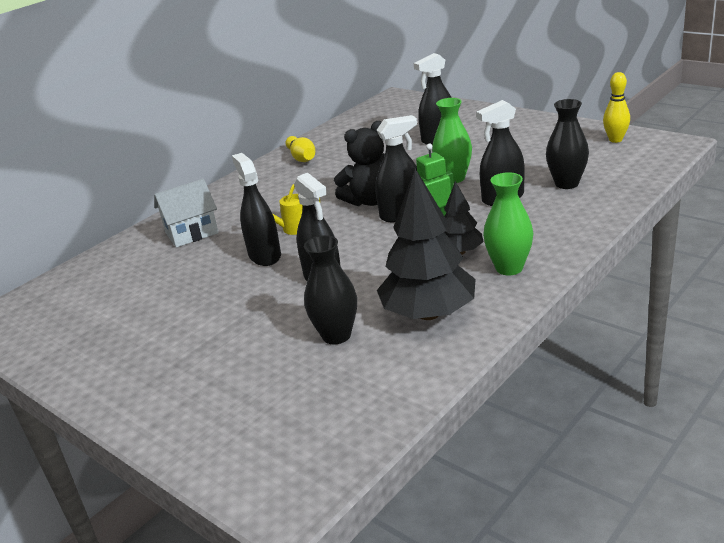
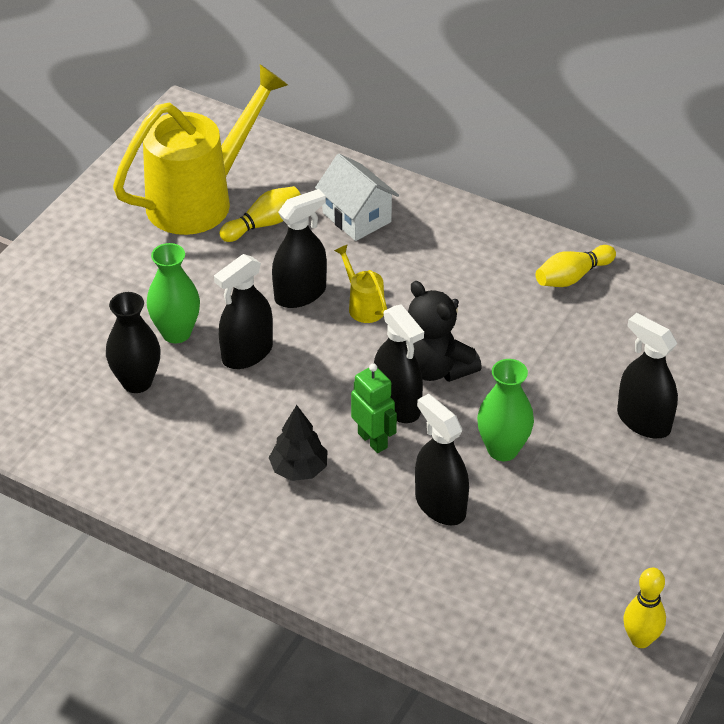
camera: 75 degrees right, 15 degrees up
black tree [377,168,476,320] -> none
green vase [483,172,533,276] -> green vase moved to [147,243,200,343]
black vase [546,99,589,189] -> none
none -> yellow watering can [113,64,288,235]
none -> yellow bowling pin [219,186,301,242]

